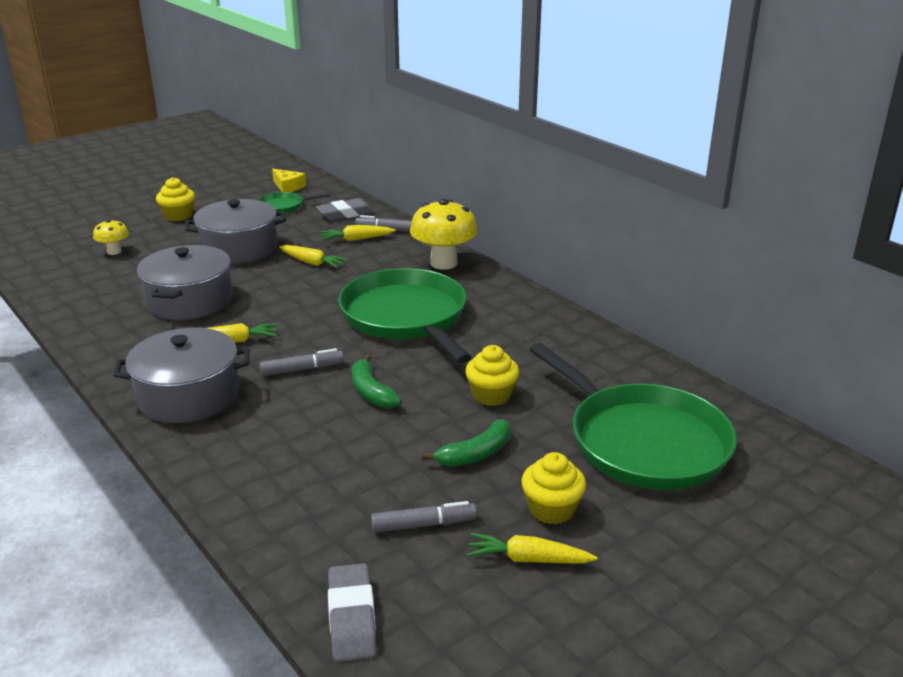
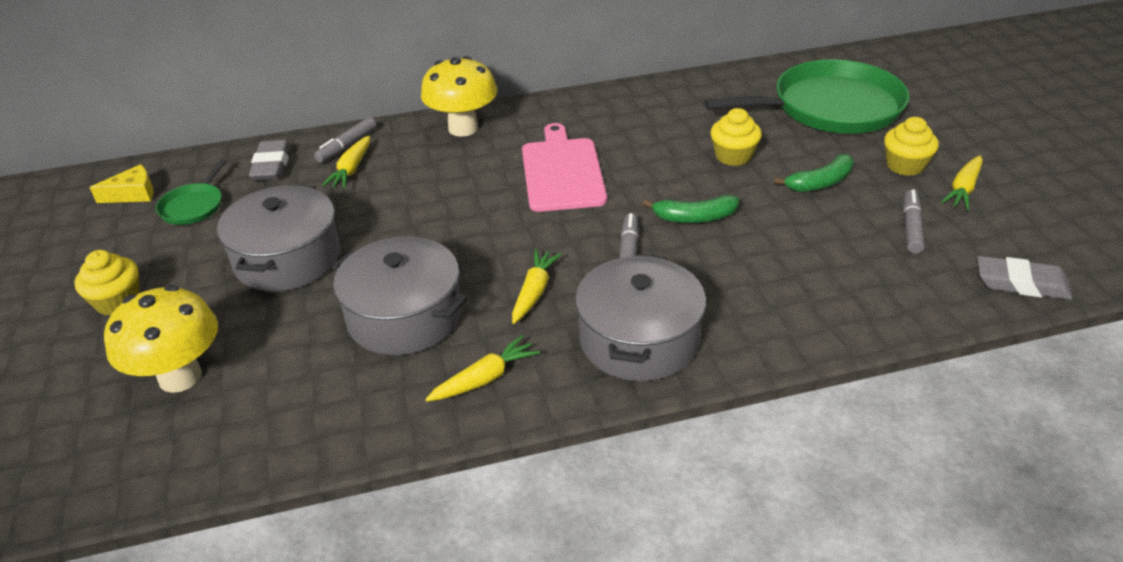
camera: 65 degrees left, 10 degrees up
yellow mushroom [93,219,129,255] -> yellow mushroom [104,285,218,393], size x1.91
yellow carrot [279,245,348,268] -> yellow carrot moved to [426,335,540,401]
green pan [338,268,472,363] -> pink cutting board [522,123,607,212]
green banana [422,419,510,467] -> green banana turned 75 degrees clockwise [774,154,854,192]

